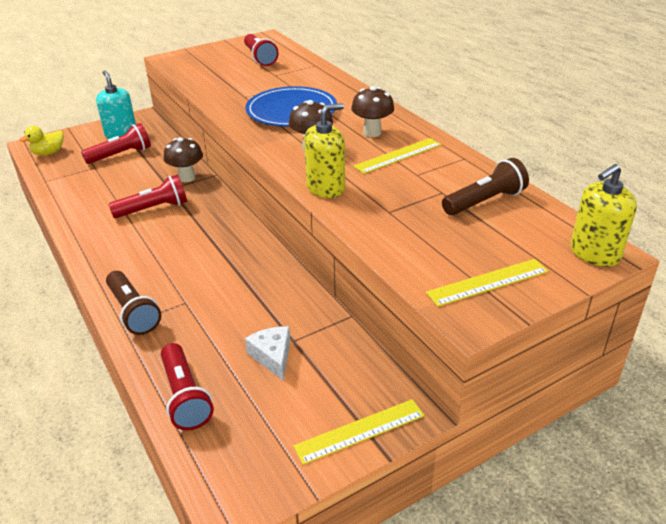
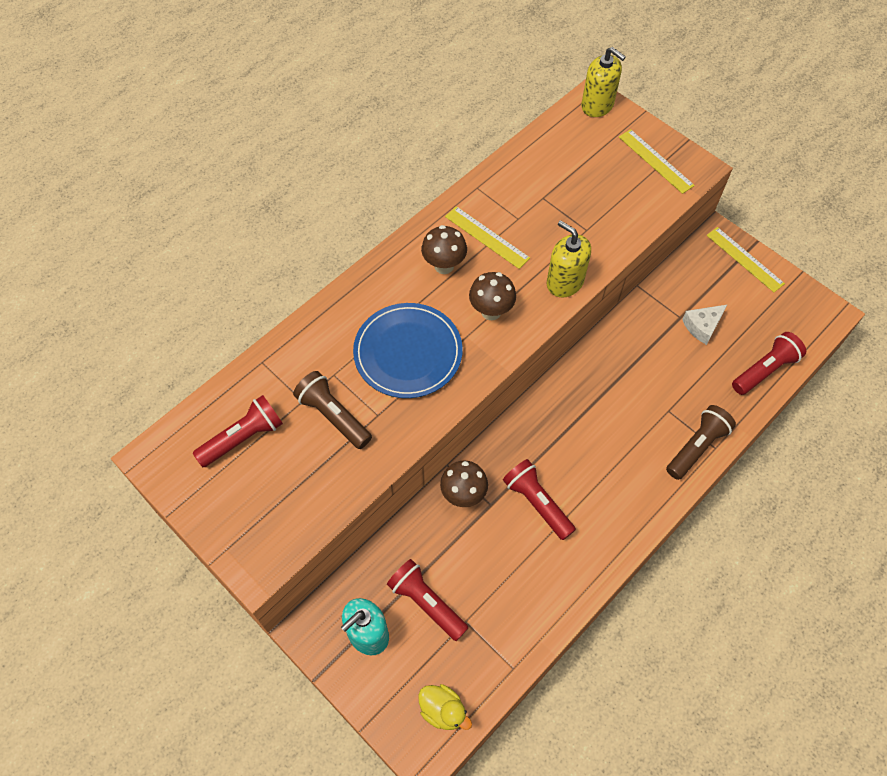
camera: 105 degrees left, 25 degrees up
brown flashlight [442,158,529,215] -> brown flashlight moved to [293,371,372,449]

